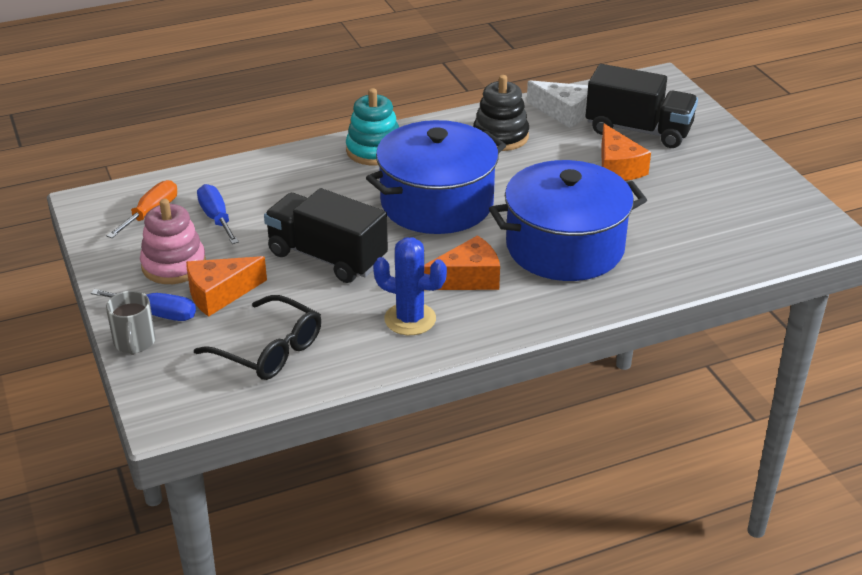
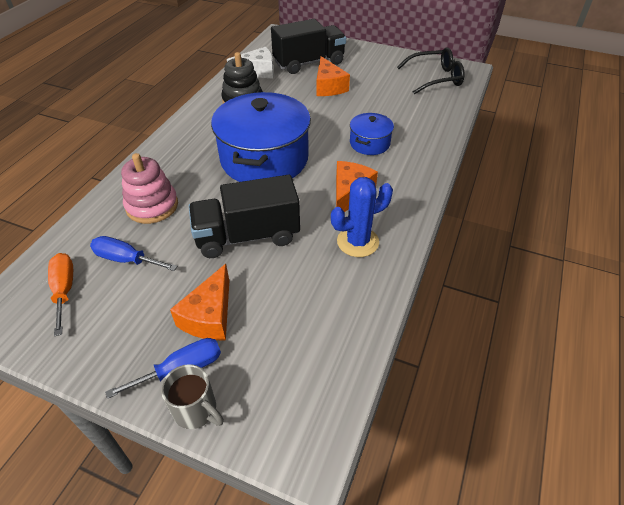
camera: 45 degrees left, 10 degrees up
pink stacking toy [140,199,206,284] -> pink stacking toy moved to [121,153,178,224]
black glasses [194,295,321,380] -> black glasses moved to [397,48,464,94]
turquoise stacking toy [346,88,399,165] -> none
blue pot [489,160,647,281] -> blue pot [350,113,394,155], size x0.48
orange cheese [601,124,651,181] -> orange cheese turned 45 degrees clockwise [316,56,350,96]

